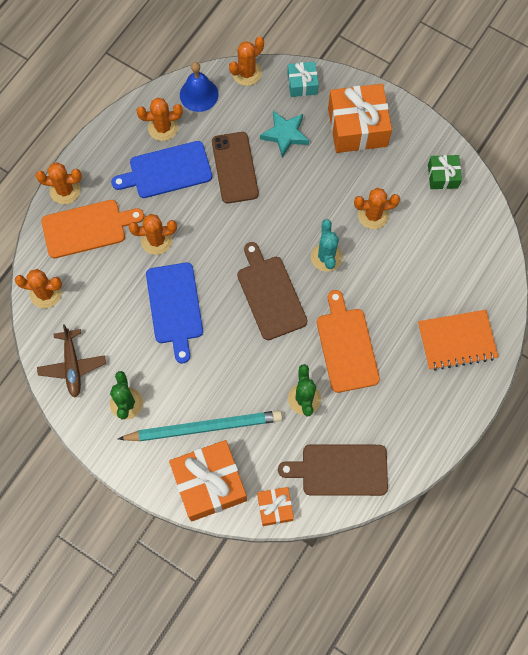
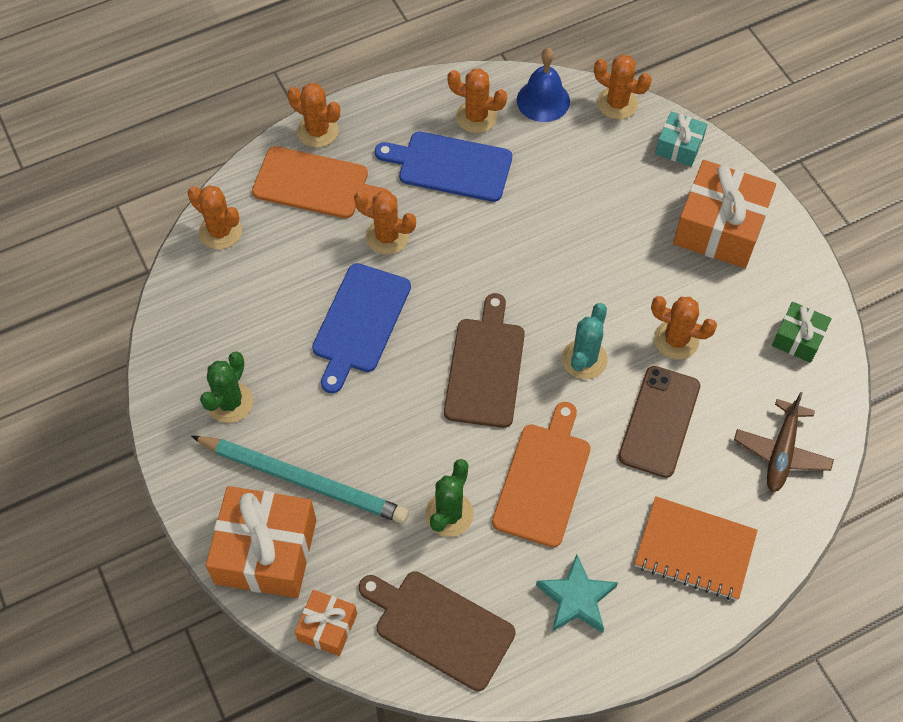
camera: 30 degrees right, 10 degrees down
brown plane [37,324,106,398] -> brown plane moved to [734,392,834,492]
brown phone [212,132,259,204] -> brown phone moved to [618,366,700,478]
orange cactus [229,36,264,86] -> orange cactus turned 45 degrees clockwise [594,55,652,119]
turquoise star [260,111,309,158] -> turquoise star moved to [536,554,618,633]

